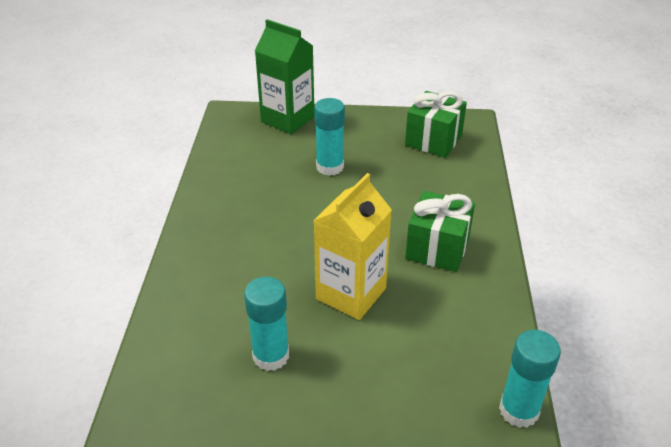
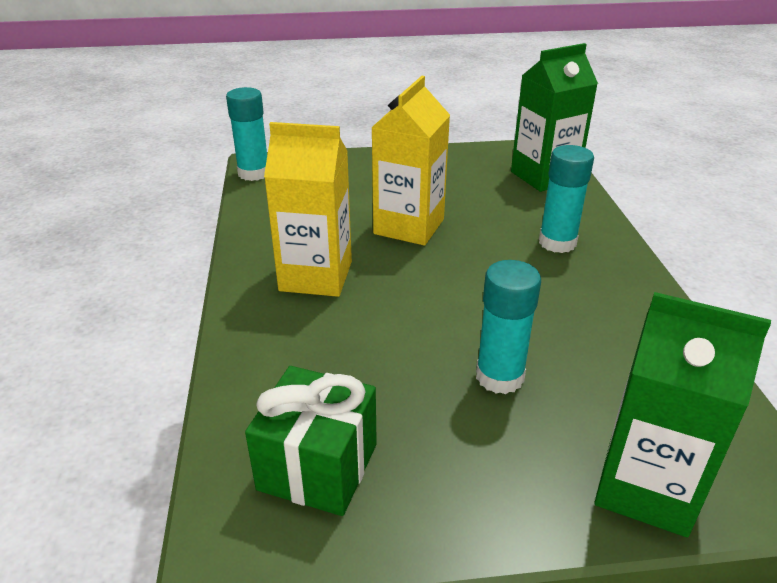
camera: 170 degrees right, 5 degrees down
turquoise glue stick [244,277,289,371] -> turquoise glue stick moved to [539,145,594,253]
green gift [405,191,475,272] -> yellow carton [264,122,352,297]
none -> green carton [511,43,598,192]

